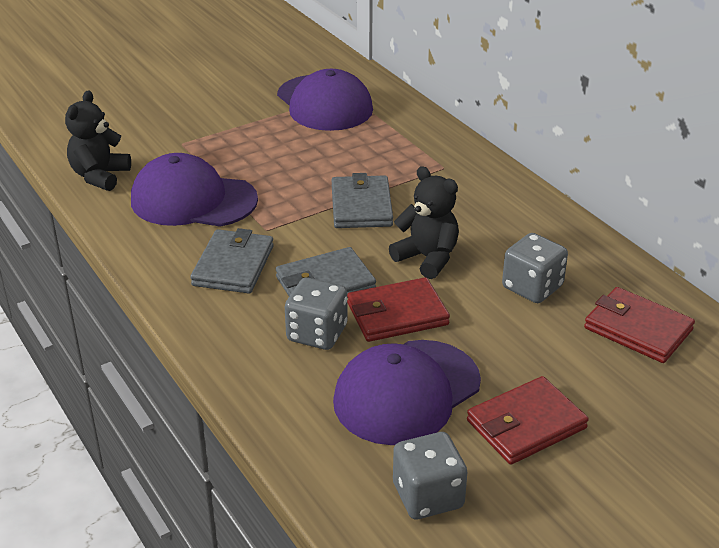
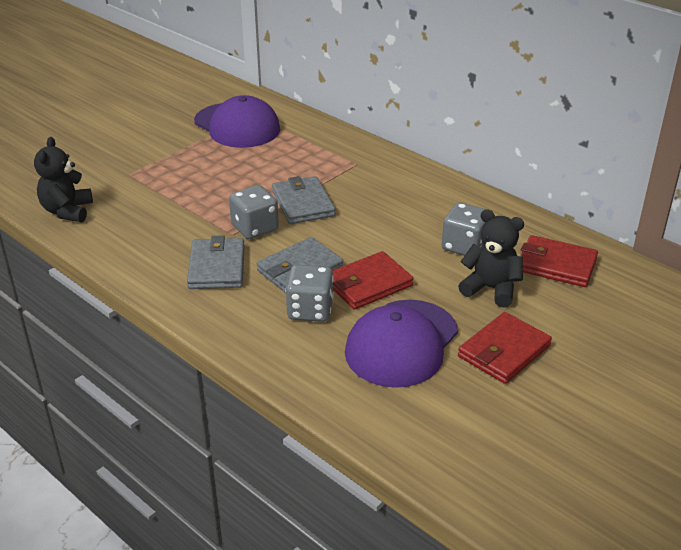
camera: 15 degrees left, 0 degrees up
purple cap [131,153,258,227] -> none
black teddy bear [389,166,459,279] -> black teddy bear moved to [458,209,524,308]
grey dice [393,432,467,519] -> grey dice moved to [229,185,279,239]

